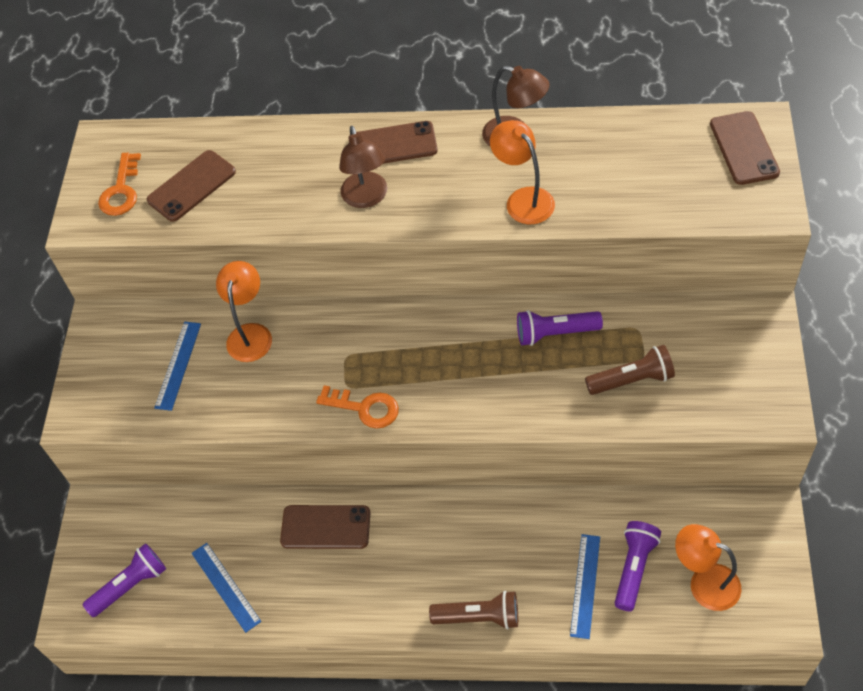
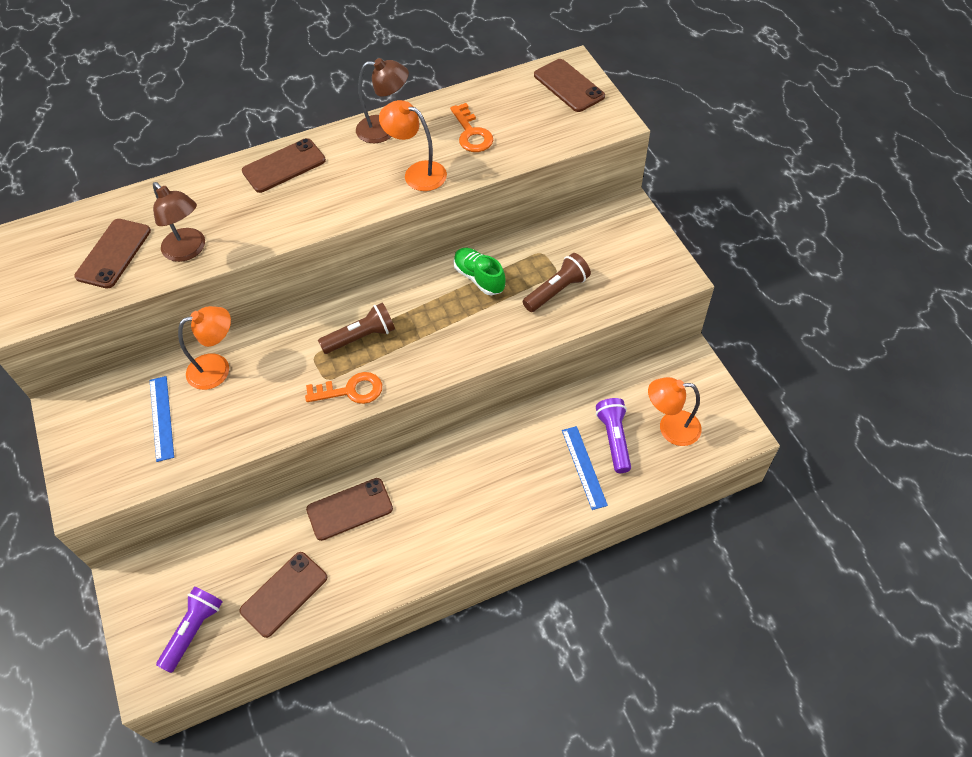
camera: 30 degrees left, 0 degrees up
orange key [98,153,141,216] -> orange key moved to [450,103,493,152]
blue ruler [192,543,261,633] -> brown phone [239,552,328,638]
orange lamp [216,261,272,362] -> orange lamp turned 90 degrees clockwise [178,306,231,390]
brown lamp [339,126,387,208] -> brown lamp moved to [153,182,205,262]
brown flashlight [429,591,518,629] -> brown flashlight moved to [318,302,395,354]
purple flashlight [517,310,603,346] -> green shoe [453,248,506,295]

